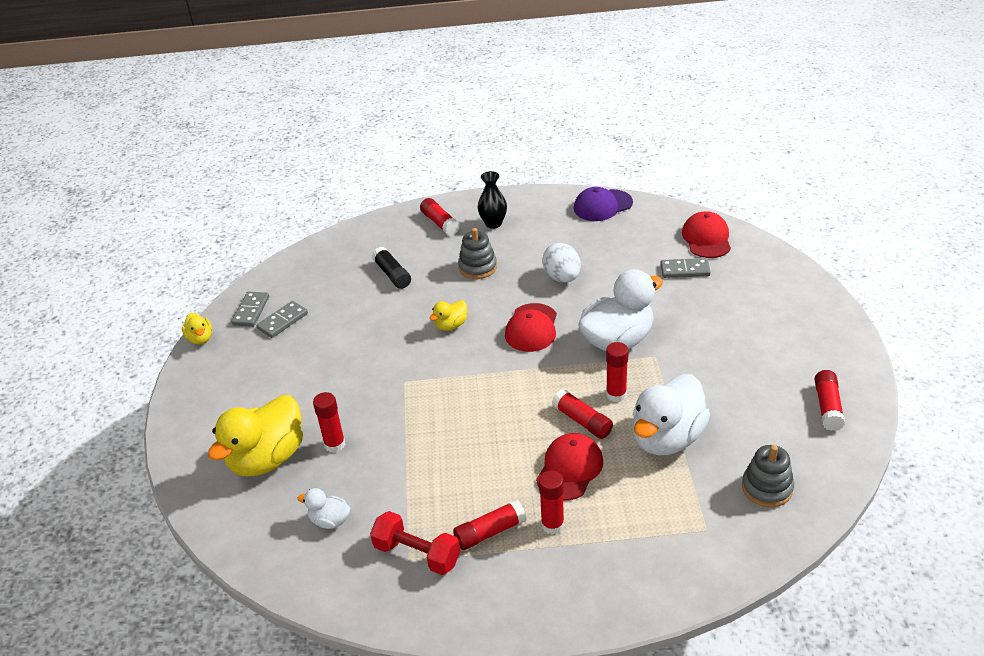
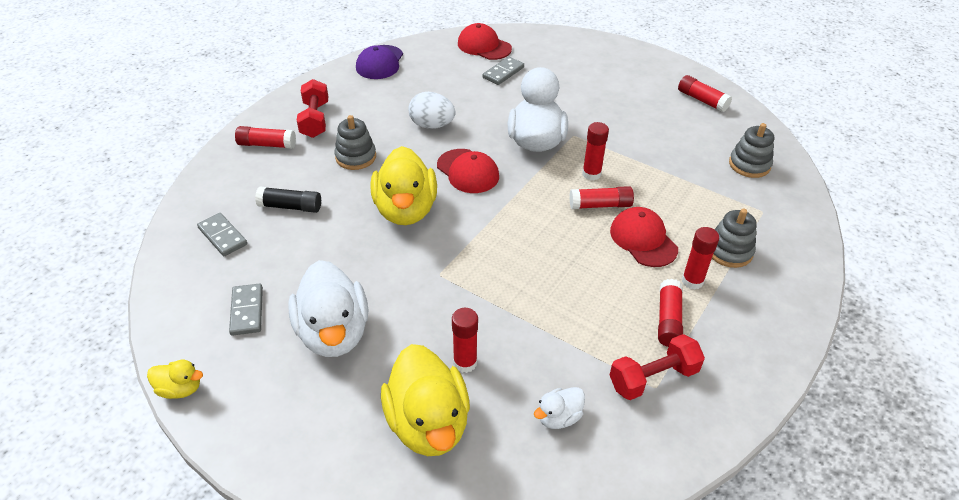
camera: 55 degrees left, 5 degrees up
grey domino [231,291,269,327] -> grey domino moved to [197,213,247,256]
yellow duck [430,300,467,331] -> yellow duck [370,146,437,225], size x2.13
black vase [478,171,507,229] -> red dumbbell [297,79,328,138]
white duck [632,374,710,455] -> white duck moved to [288,260,368,357]
none -> grey stacking toy [712,209,757,268]

